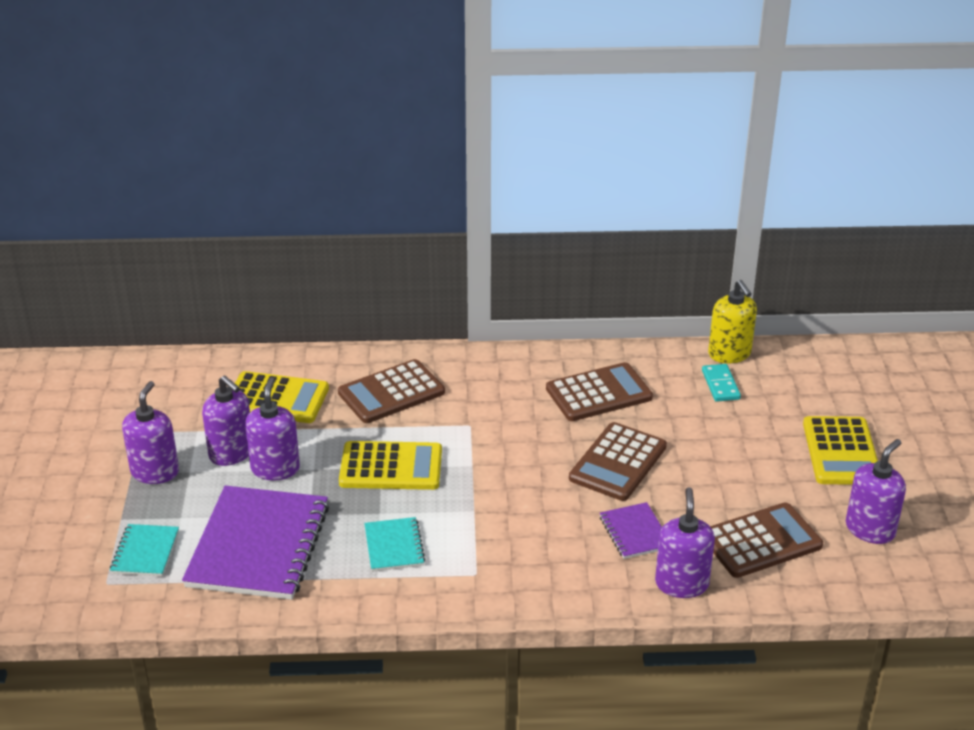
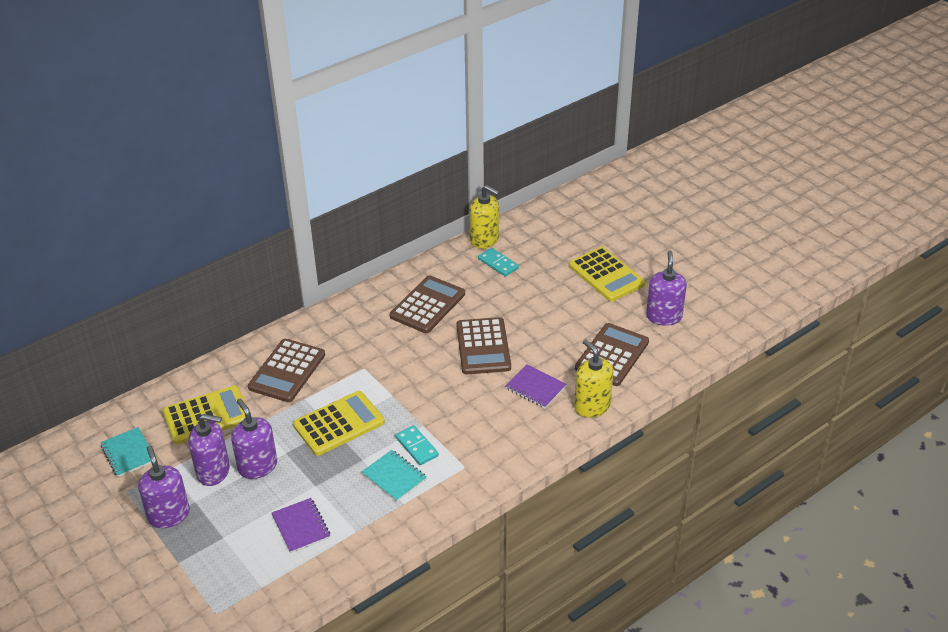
camera: 35 degrees left, 5 degrees up
turquoise notebook [110,524,179,576] -> turquoise notebook moved to [100,427,151,477]
purple notebook [182,486,329,600] -> purple notebook [271,498,330,553], size x0.48
purple soap dispenser [655,487,715,598] -> yellow soap dispenser [574,339,613,417]
none -> turquoise domino [395,426,439,465]

